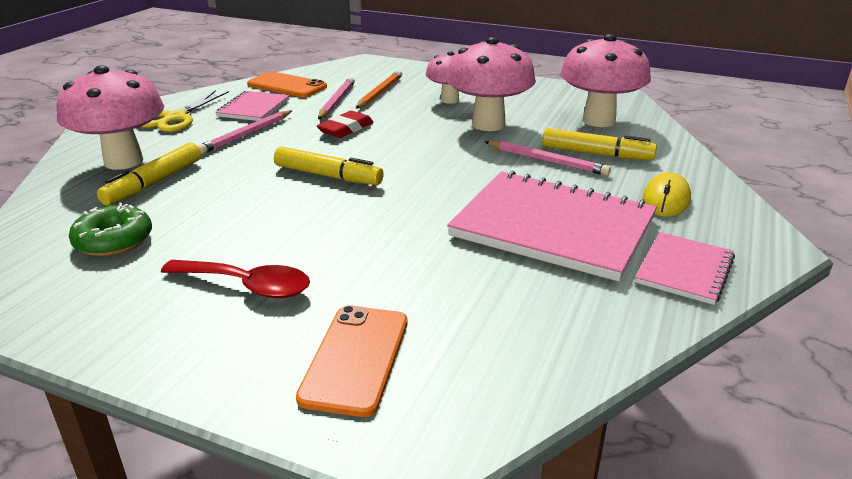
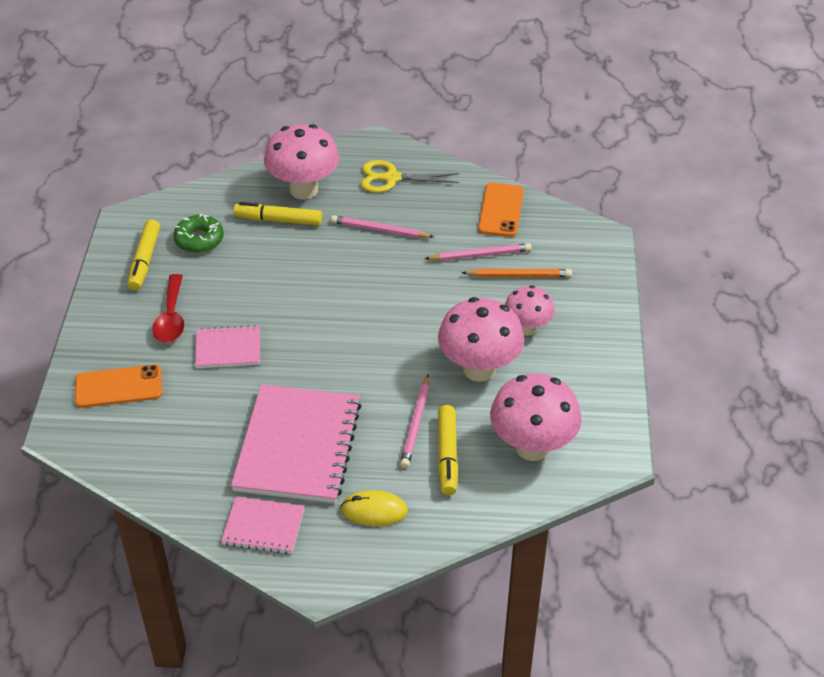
camera: 70 degrees right, 15 degrees up
pink notebook [215,91,289,121] -> pink notebook moved to [195,325,260,368]
yellow marker [274,146,384,185] -> yellow marker moved to [127,219,160,291]
red eraser [317,111,373,138] -> none

